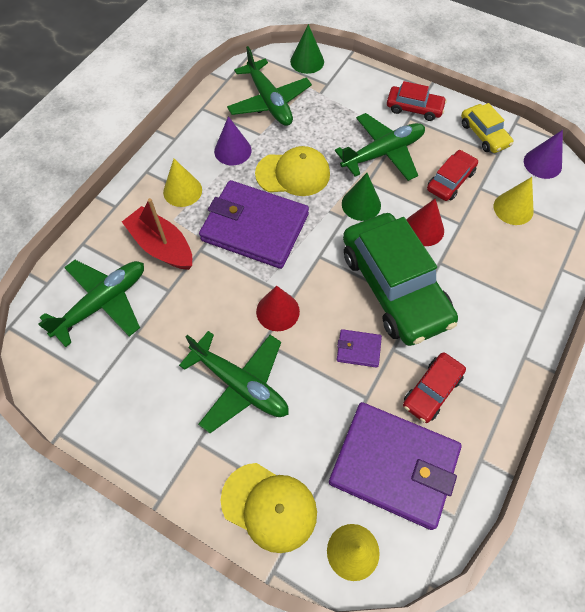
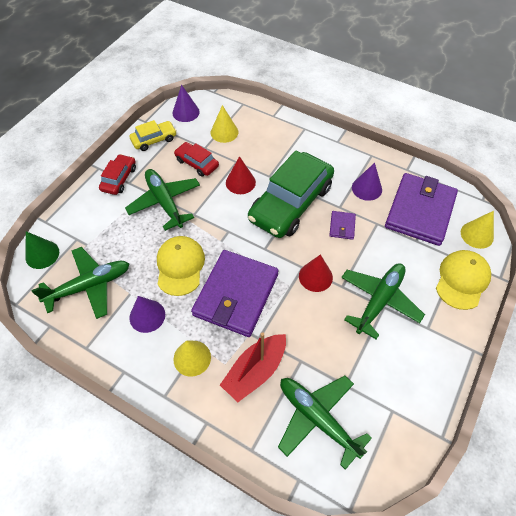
camera: 90 degrees left, 5 degrees down
green cone [342,173,381,221] -> none
green car [343,213,458,346] -> green car turned 150 degrees clockwise [248,151,334,238]
red car [403,352,466,423] -> purple cone [352,163,382,201]

